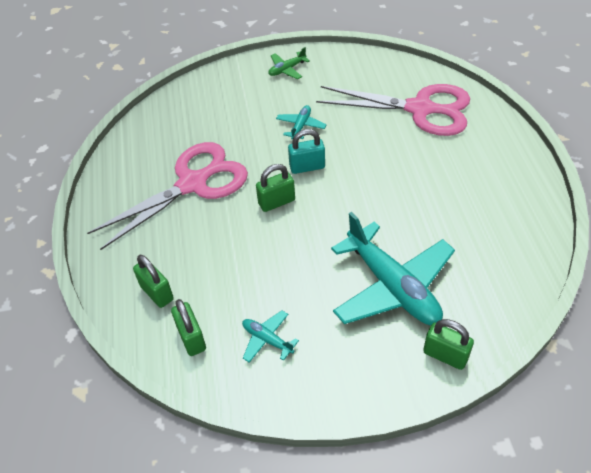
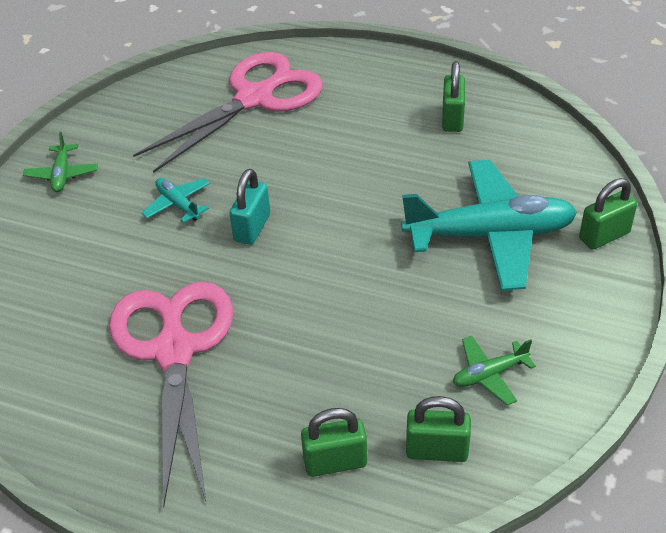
camera: 60 degrees left, 5 degrees down
turquoise plane [242,311,299,363] -> green plane [453,336,536,405]
green padlock [256,164,295,212] -> green padlock moved to [442,61,465,132]

